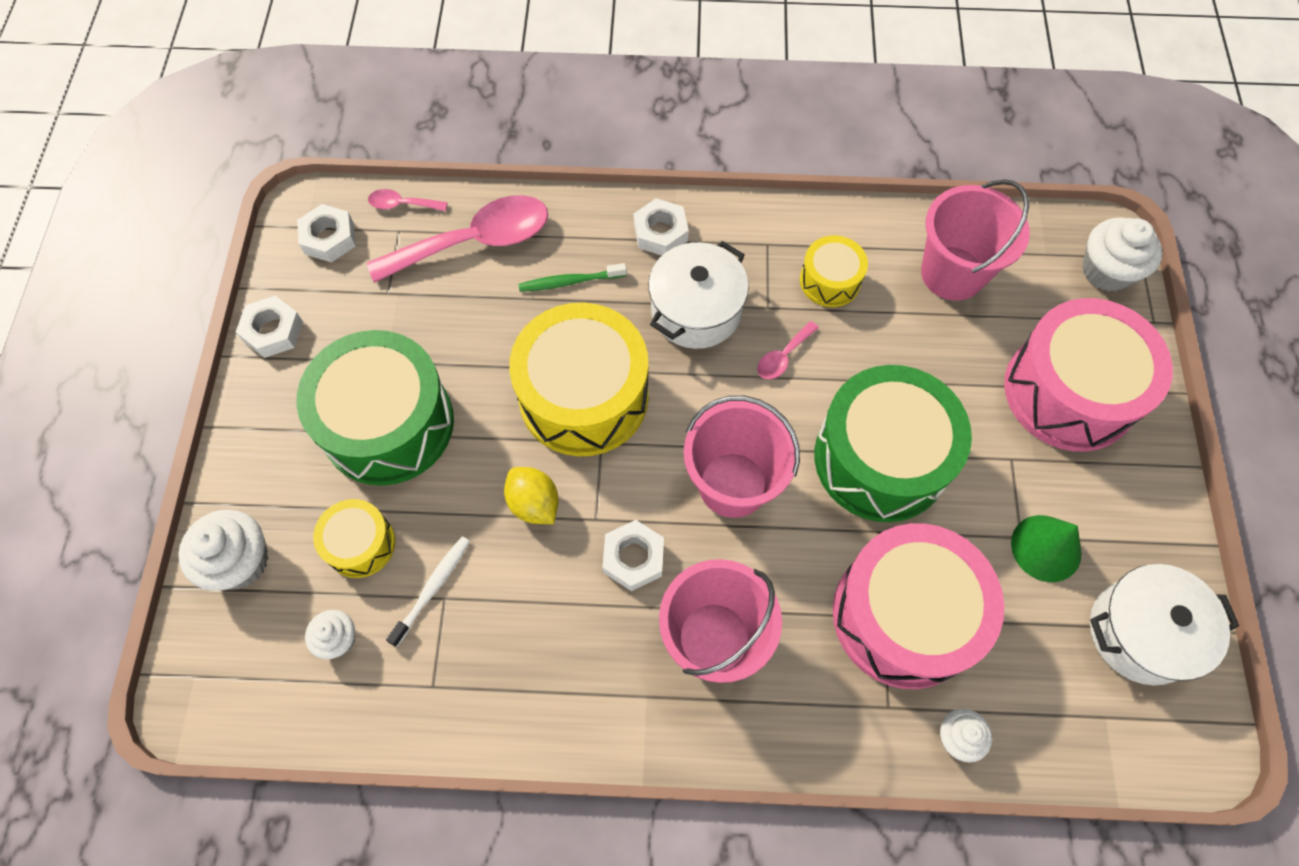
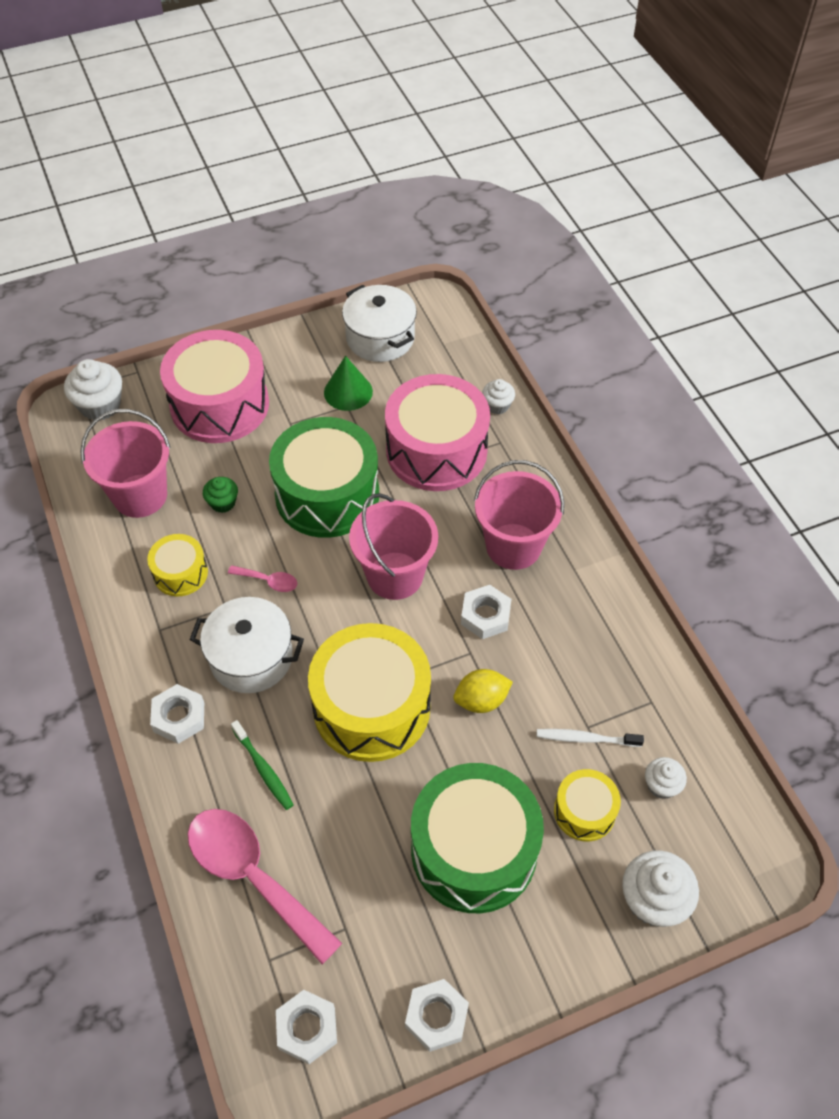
camera: 115 degrees left, 10 degrees down
pink spoon [368,189,448,211] -> none
yellow lemon [504,467,559,524] -> yellow lemon turned 45 degrees clockwise [453,669,513,713]
none -> green cupcake [203,477,238,513]

